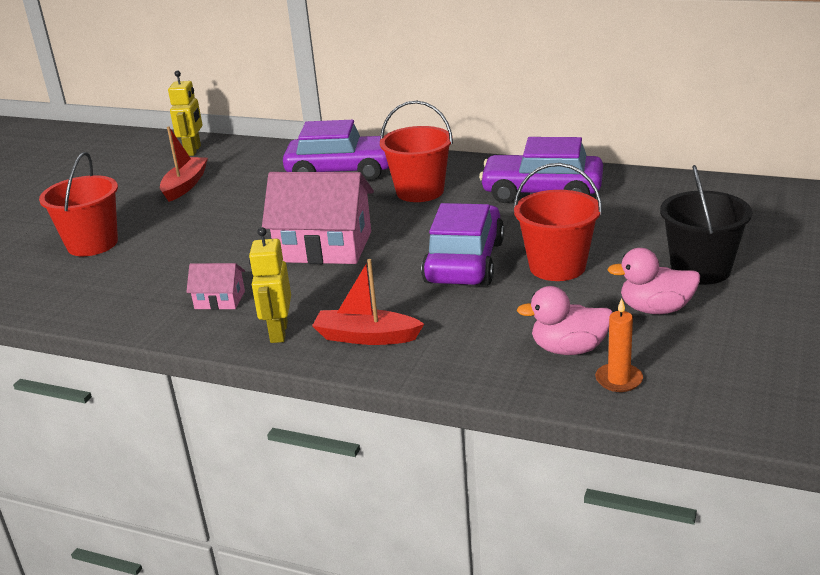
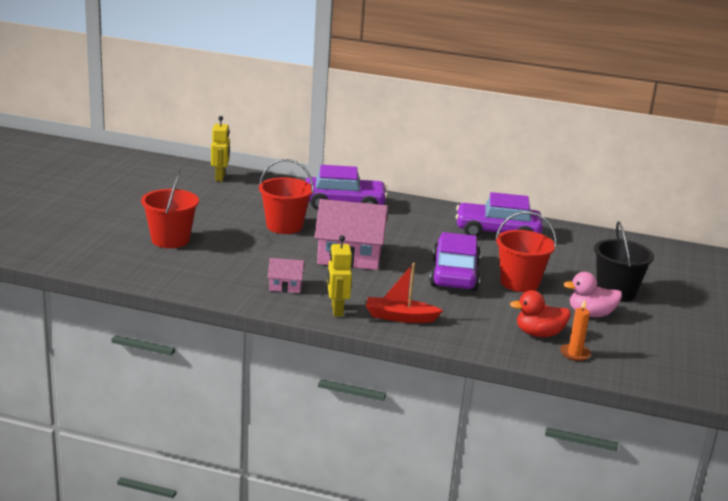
camera: 10 degrees left, 5 degrees down
red boat [160,127,208,202] -> none
red bucket [380,101,453,202] -> red bucket moved to [259,159,314,234]
pink duck [516,286,613,355] -> red duck [510,290,571,337]

